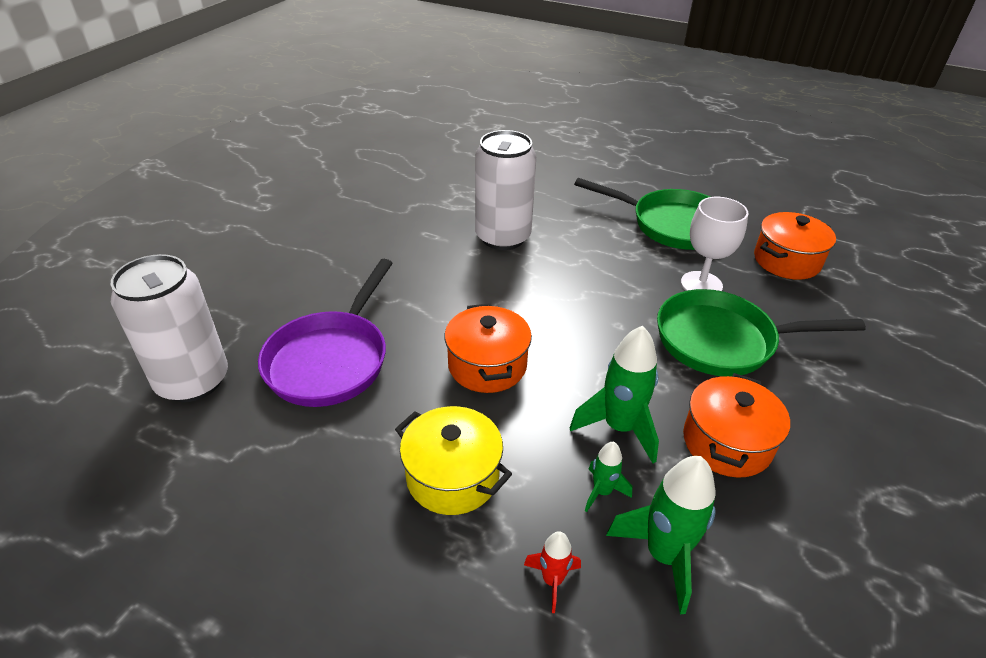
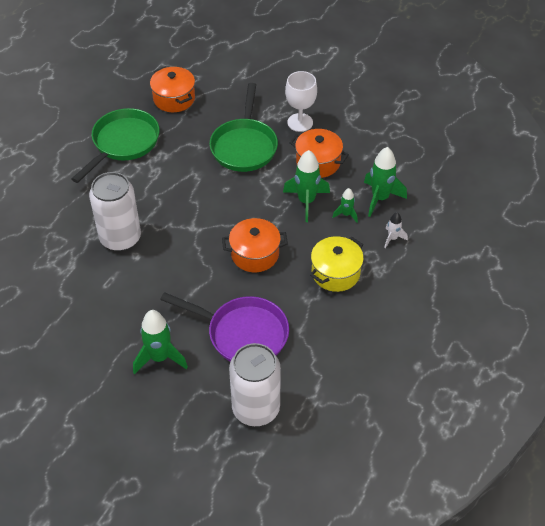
camera: 85 degrees left, 10 degrees up
red rocket [524,531,581,613] -> white rocket [384,212,408,248]
white goblet [681,197,749,291] -> white goblet moved to [285,71,317,132]
none -> green rocket [133,310,188,374]

